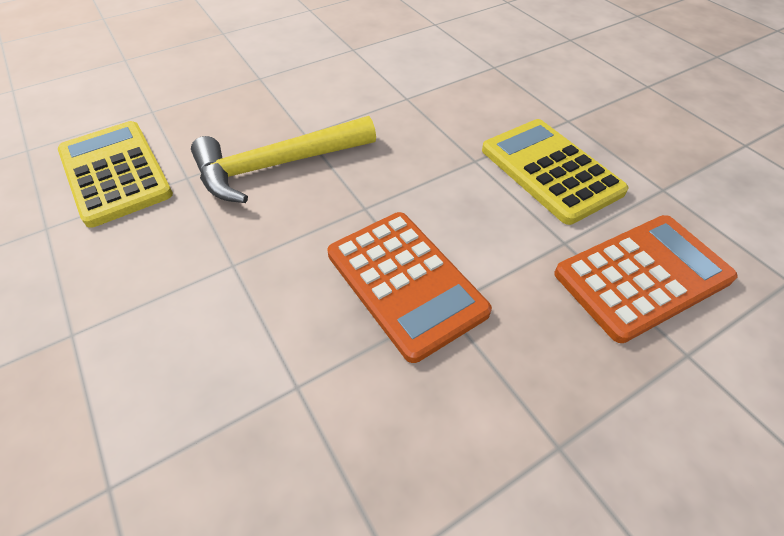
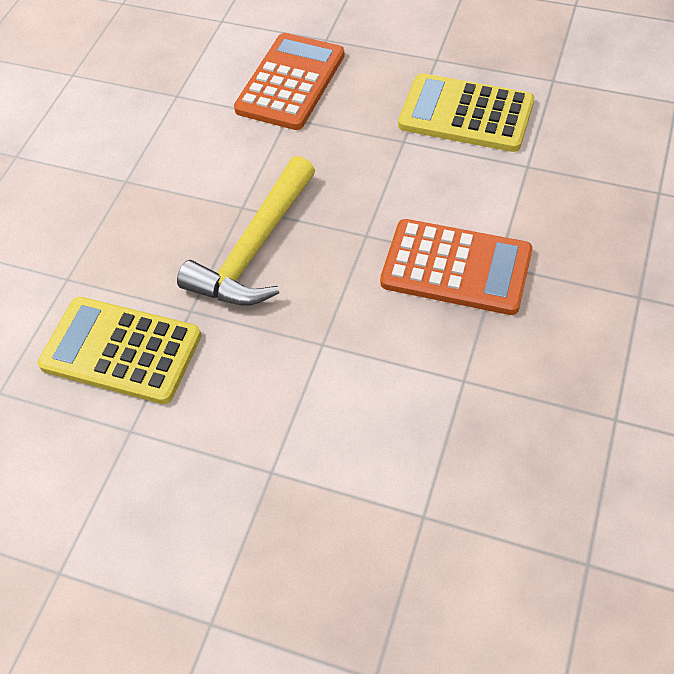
camera: 35 degrees left, 5 degrees up
orange calculator [554,215,738,343] -> orange calculator moved to [234,33,345,130]

